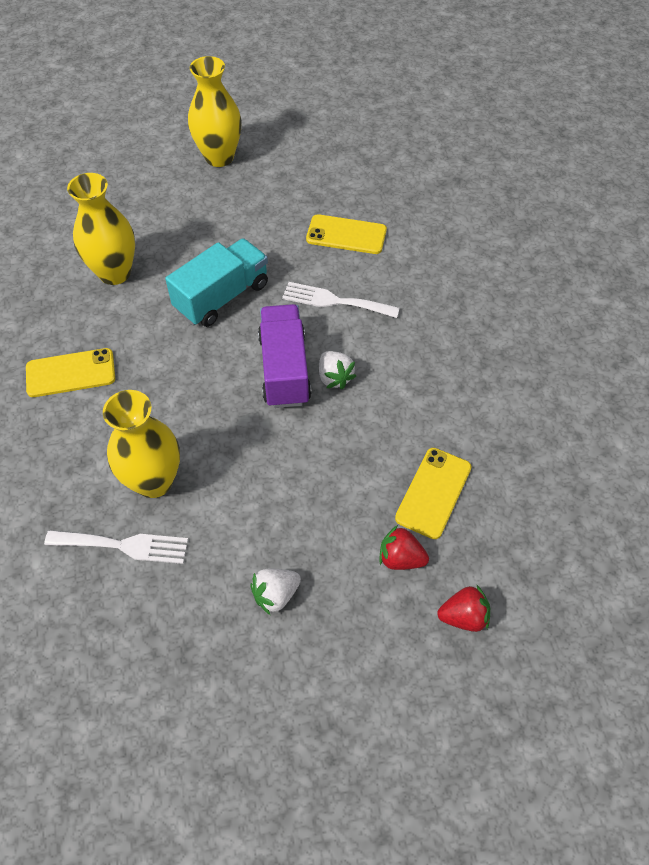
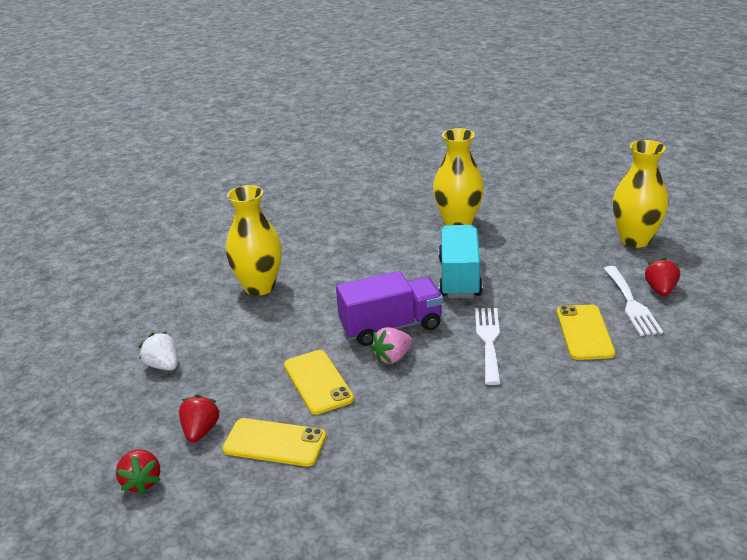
camera: 80 degrees right, 25 degrees down
yellow phone [26,348,115,397] -> yellow phone moved to [284,350,354,415]
white fork [44,530,188,564] -> white fork moved to [603,266,663,336]
turquoise truck [165,238,268,327] -> turquoise truck turned 120 degrees counterclockwise [438,225,482,298]
white strawberry [319,351,356,389] -> pink strawberry [371,327,412,364]
none -> red strawberry [645,257,680,296]

